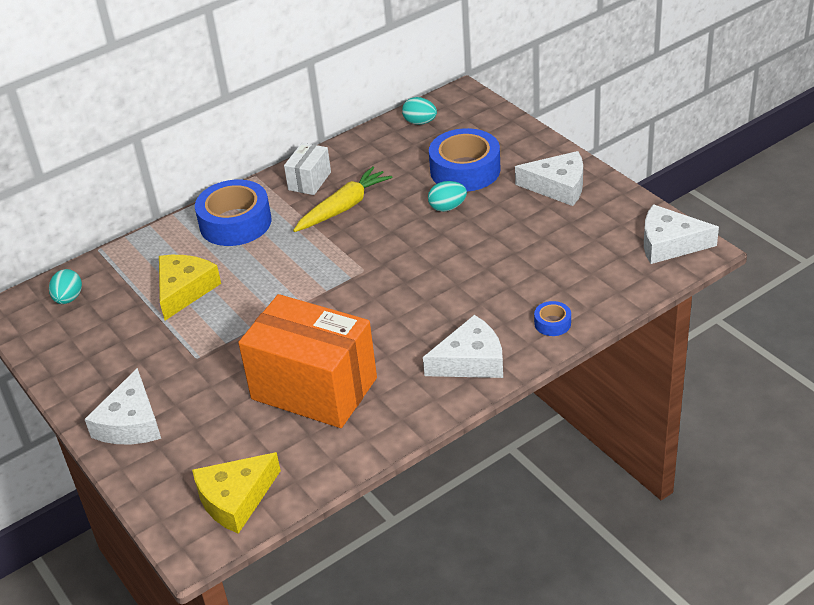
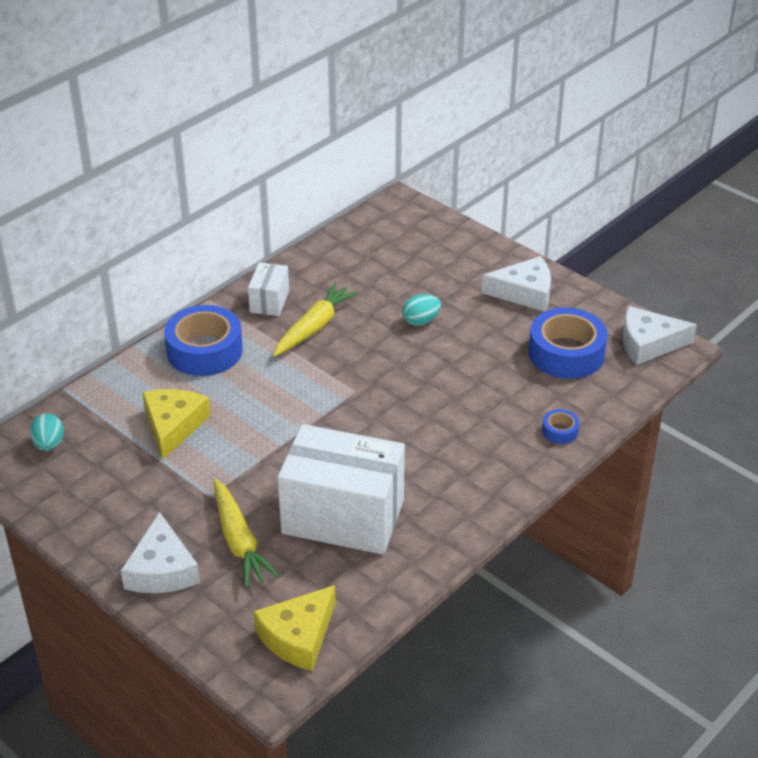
camera: 15 degrees left, 0 degrees up
orange box [238,294,377,428] -> white box [278,424,405,555]
turquoise egg [402,97,437,125] -> none
white cheese [423,315,503,378] -> none
blue tape [429,128,500,192] -> blue tape moved to [529,308,607,379]
none -> yellow carrot [213,479,279,588]

